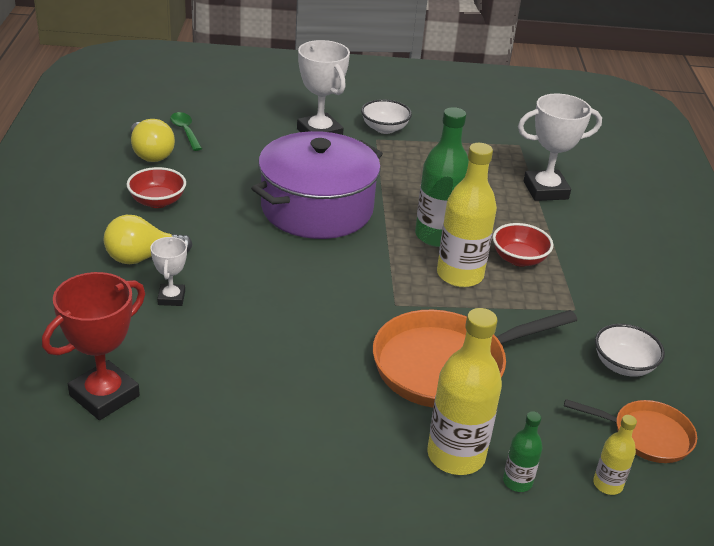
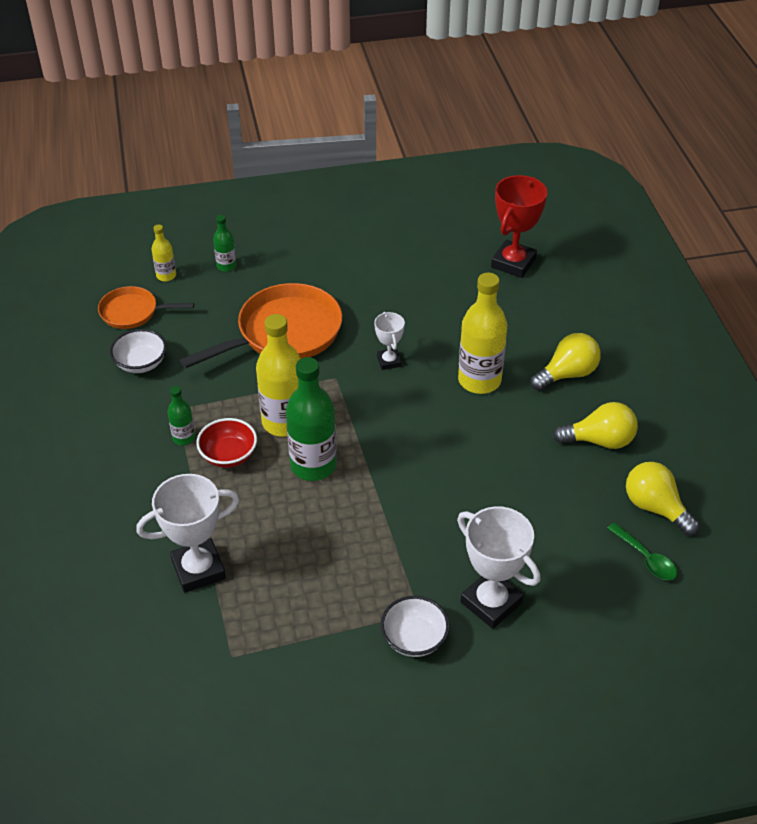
camera: 170 degrees right, 10 degrees up
red bowl [127,167,186,208] -> yellow light bulb [553,402,638,449]
white trophy [150,237,187,306] -> white trophy moved to [374,312,405,370]
purple pot [251,131,383,239] -> none
yellow bottle [427,308,502,475] -> yellow bottle moved to [458,272,507,394]
none -> green bottle [168,386,195,446]

